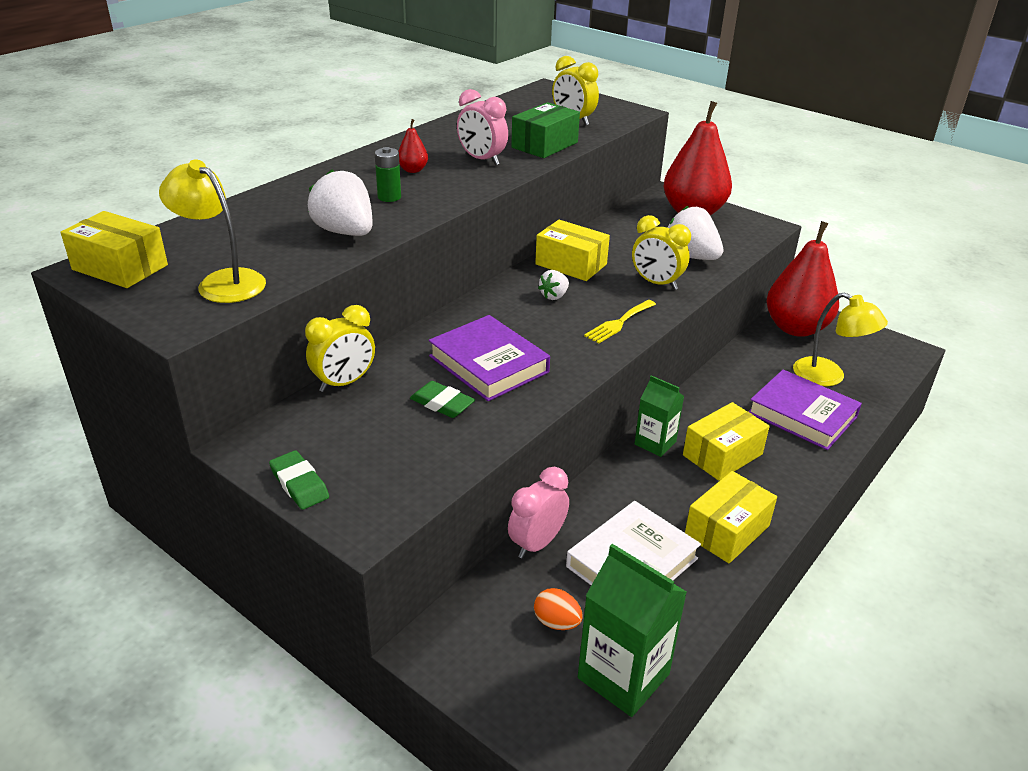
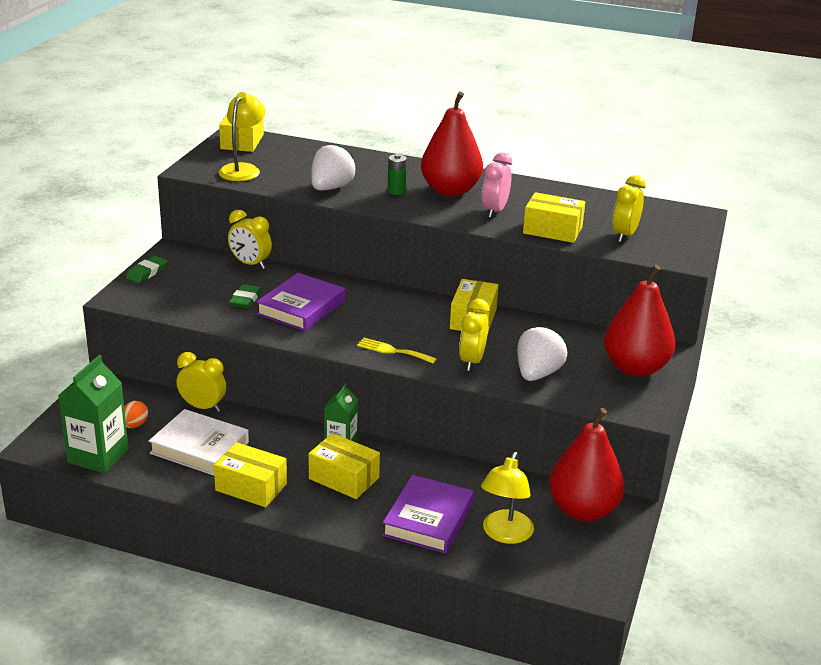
camera: 70 degrees right, 5 degrees down
red pear [399,119,428,173] -> red pear [421,91,483,196], size x2.47
pink clock [508,467,569,559] -> yellow clock [177,352,226,412]
green box [511,102,580,158] -> yellow box [523,192,585,243]
white strawberry [538,270,569,300] -> none

